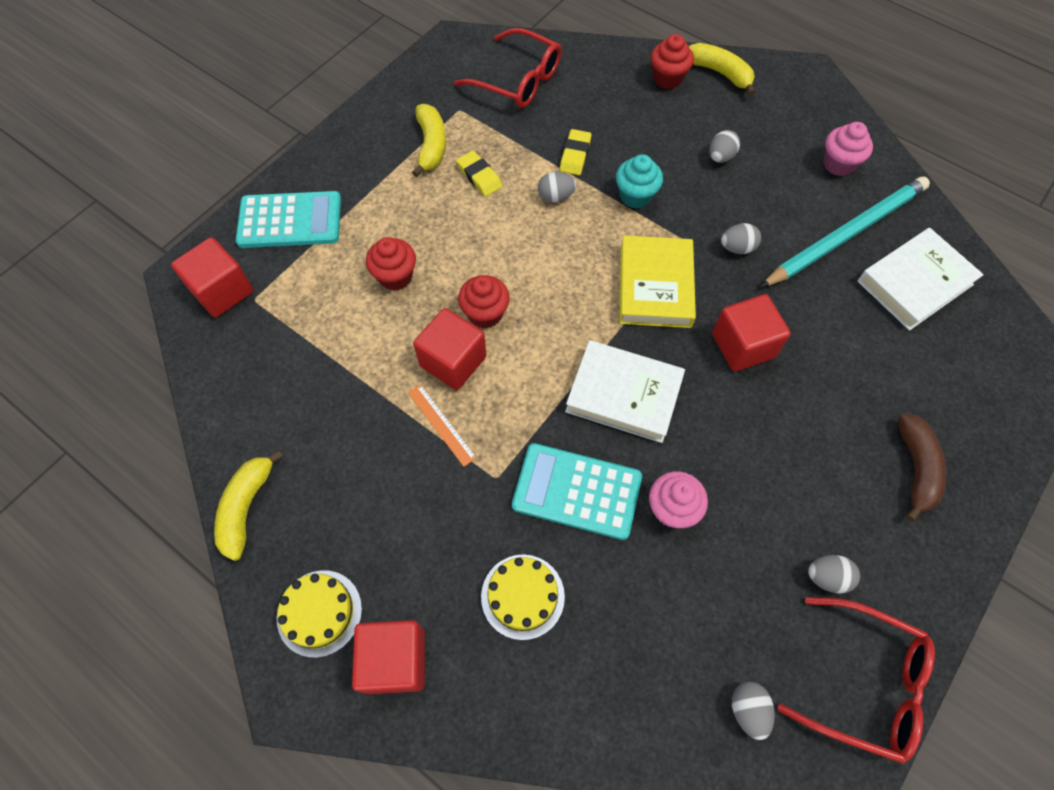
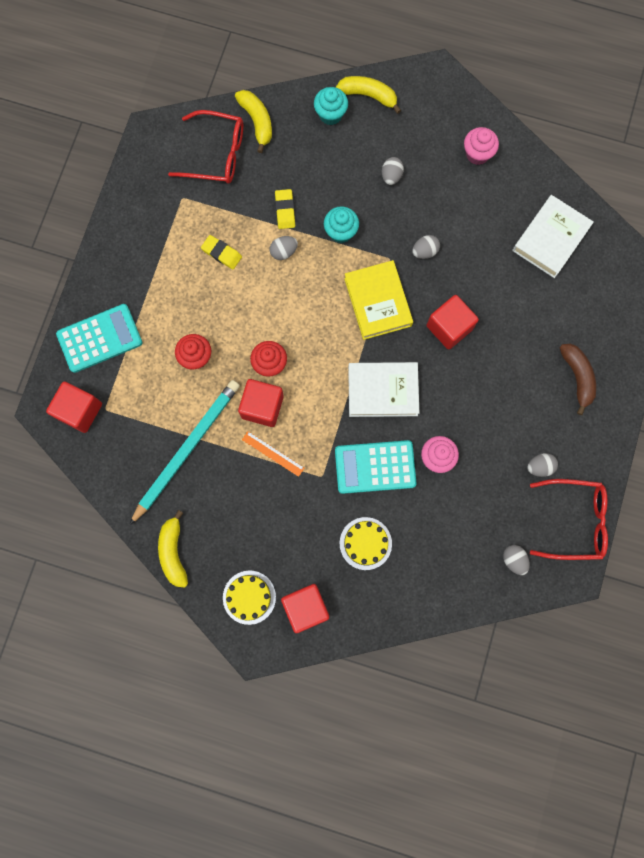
camera: 20 degrees left, 15 degrees up
yellow banana [412,104,446,177] -> yellow banana moved to [235,90,272,153]
red cupcake [651,34,694,89] -> turquoise cupcake [314,87,348,125]
turquoise pencil [760,177,930,288] -> turquoise pencil moved to [129,380,240,525]

